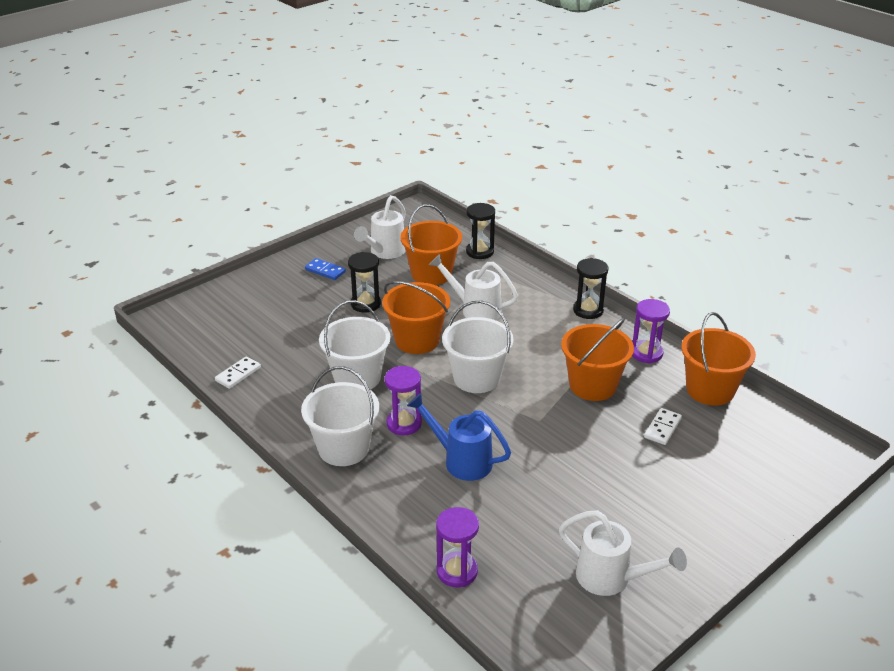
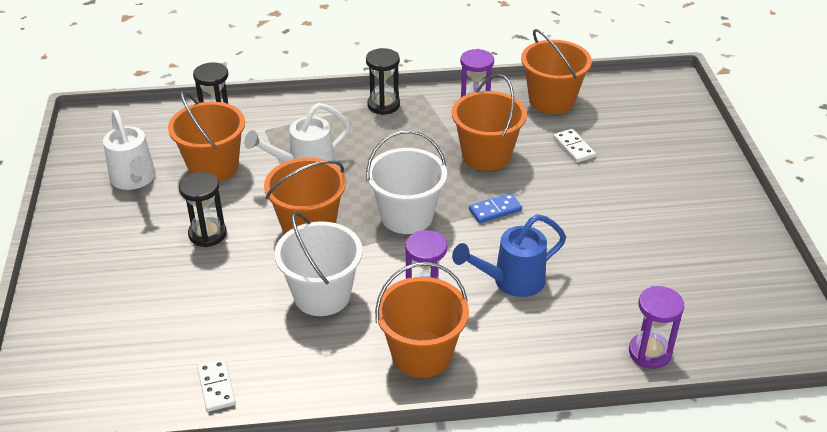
camera: 55 degrees left, 5 degrees up
white bucket [301,366,379,466] -> orange bucket [375,262,469,378]
blue domino [305,258,346,280] -> blue domino moved to [469,193,522,223]
white watering can [559,510,687,596] -> none

